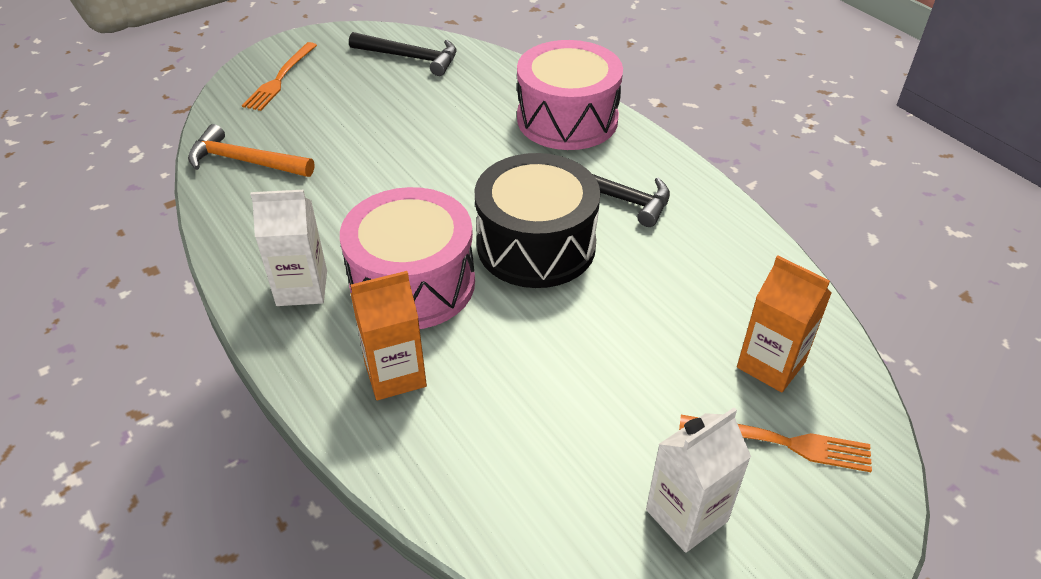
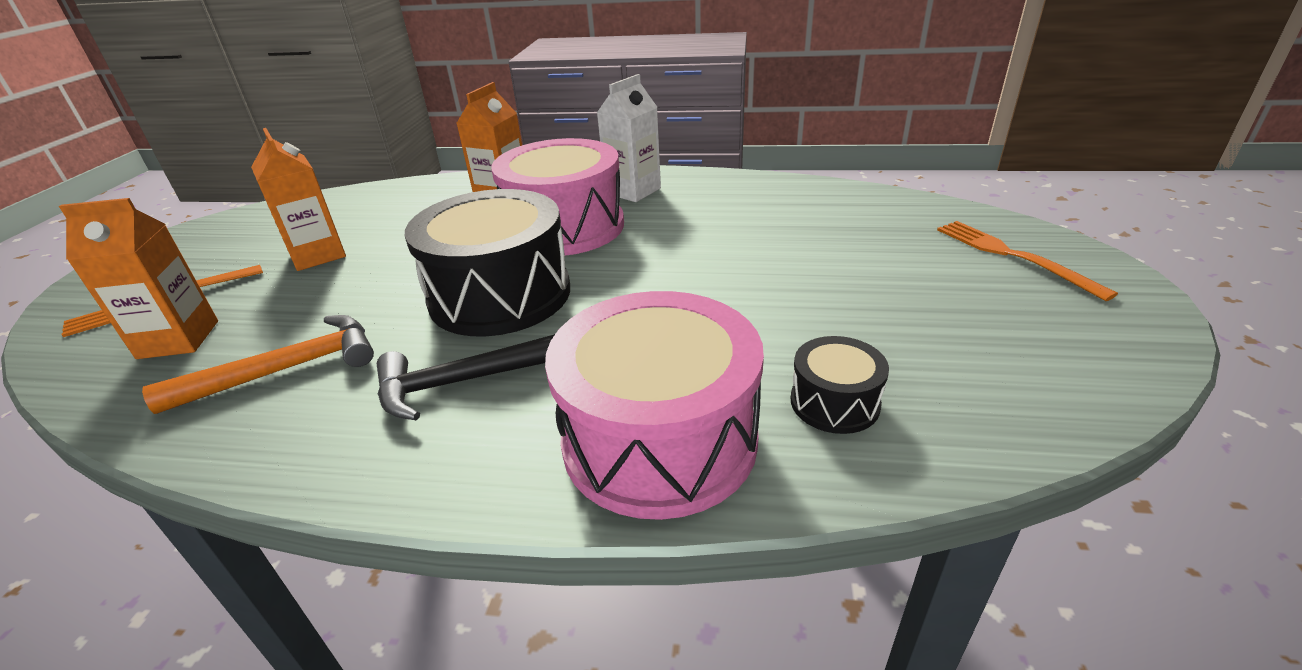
camera: 135 degrees right, 10 degrees down
orange hammer [188,124,314,177] -> orange hammer moved to [142,315,374,414]
black hammer [349,32,456,76] -> none
white carton [646,408,751,553] -> none
none -> orange carton [251,128,346,271]
none -> black drum [791,336,889,434]

